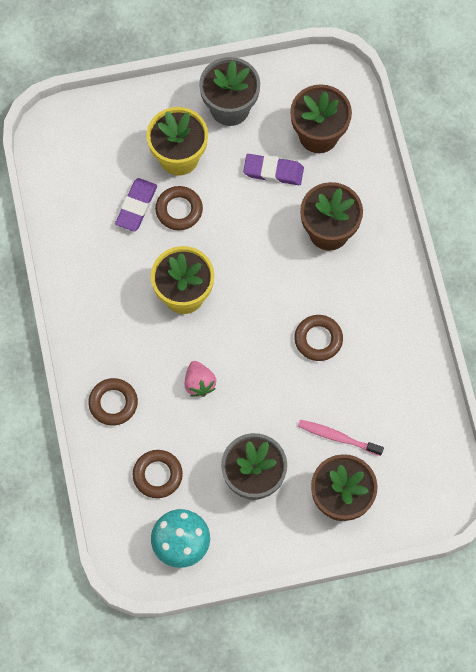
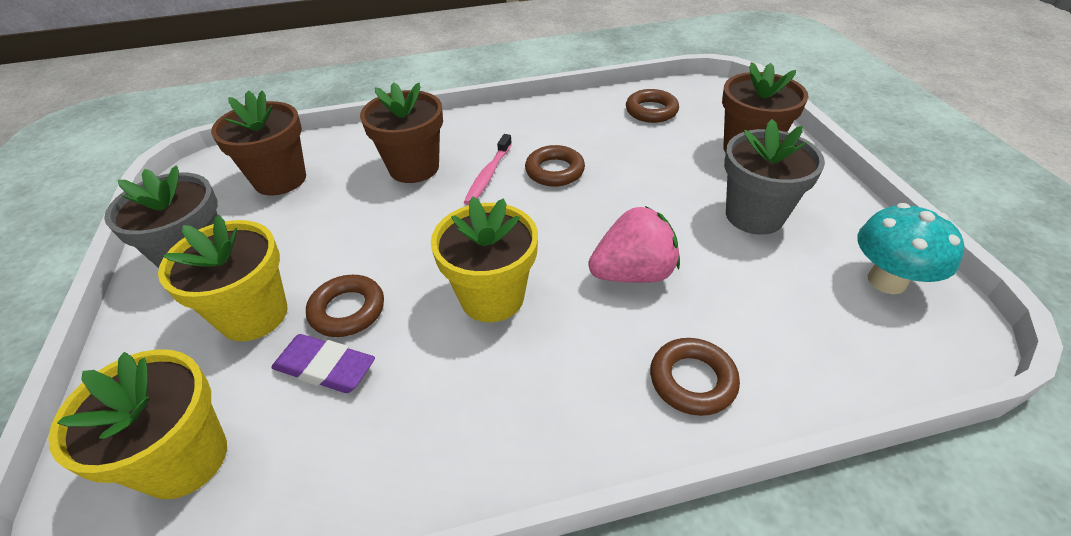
camera: 90 degrees left, 25 degrees down
brown ring [133,450,183,498] -> brown ring moved to [626,89,679,123]
pink strawberry [184,361,216,397] -> pink strawberry [588,206,680,283], size x1.56
purple eraser [243,154,304,185] -> none
pink toothbrush [298,420,384,456] -> pink toothbrush moved to [464,134,512,205]
none -> yellow flower pot [48,349,227,499]

